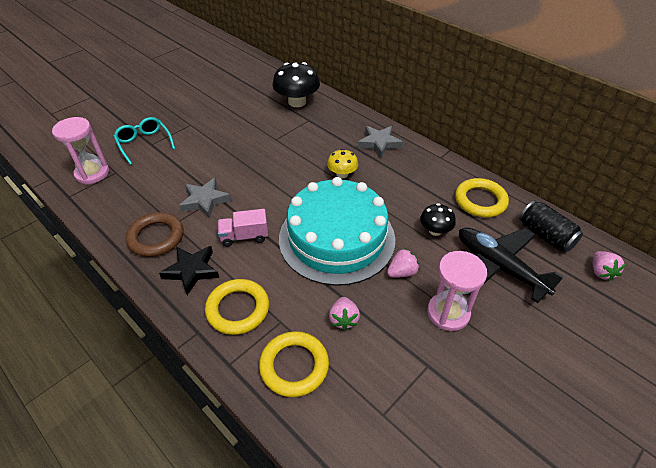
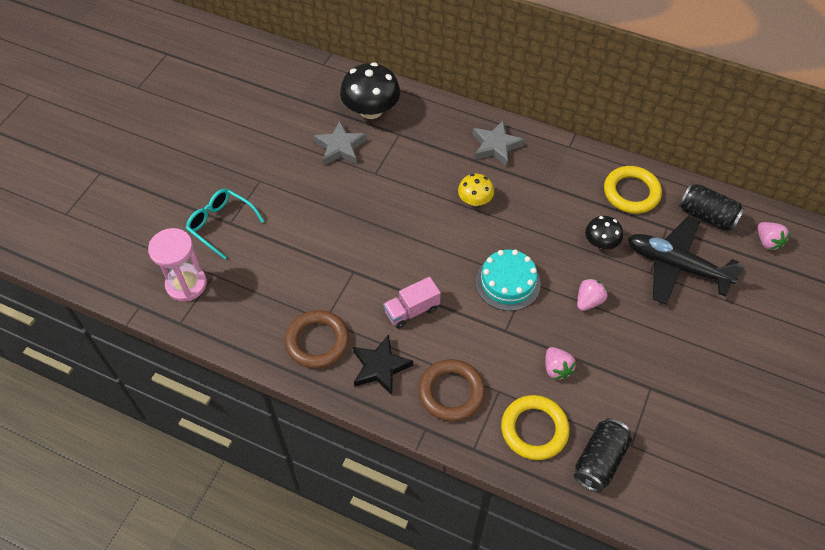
camera: 20 degrees left, 10 degrees up
grey star [179,178,231,219] -> grey star moved to [313,121,367,165]
yellow ring [205,279,269,335] -> brown ring [418,359,485,421]
turquoise cake [279,177,395,286] -> turquoise cake [475,250,541,311], size x0.51
pink hourglass [427,251,487,331] -> none
none -> black can [574,418,632,492]

